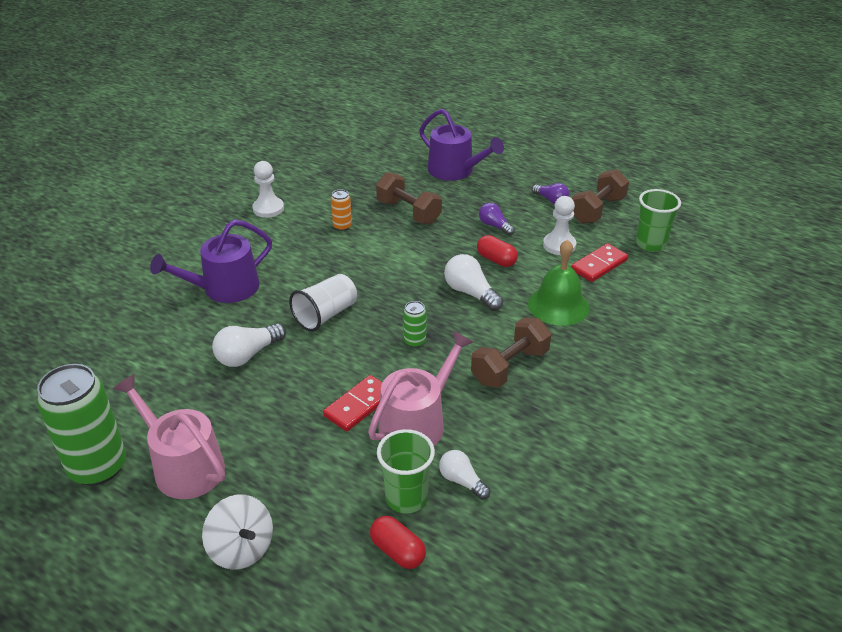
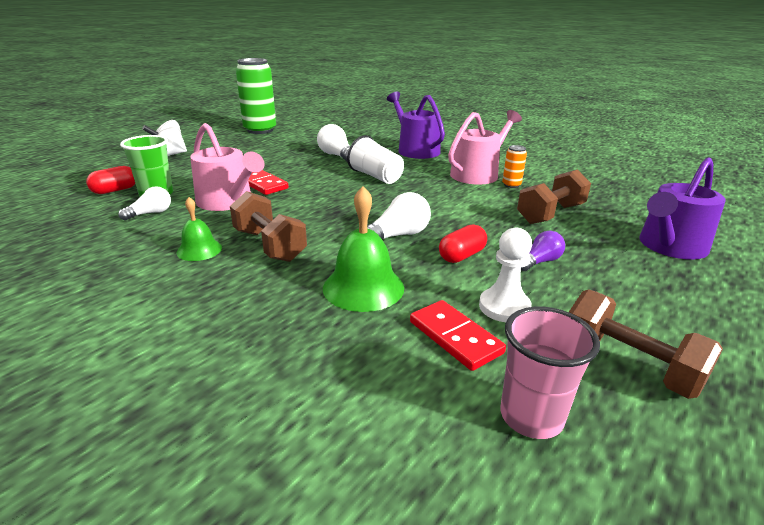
camera: 95 degrees right, 10 degrees down
pink watering can [113,374,225,499] -> pink watering can moved to [448,110,522,184]
white pawn [252,161,284,218] -> none
green can [403,301,426,348] -> none
purple light bulb [532,183,569,204] -> none
green cup [636,189,681,252] -> pink cup [501,307,600,439]
none -> green bell [177,197,222,261]

